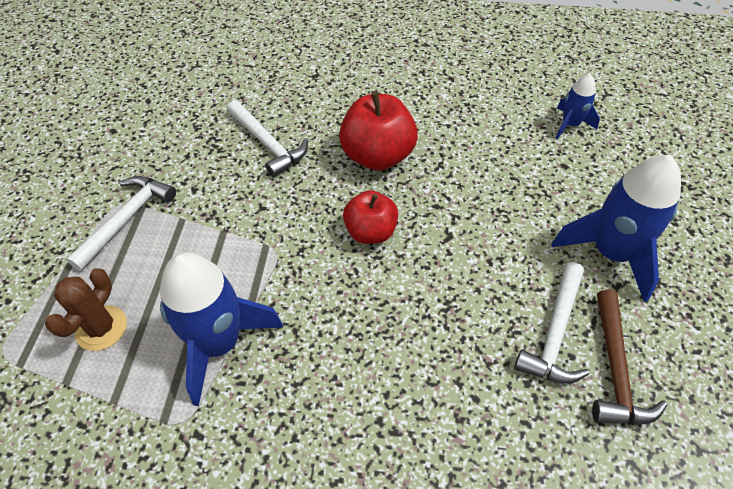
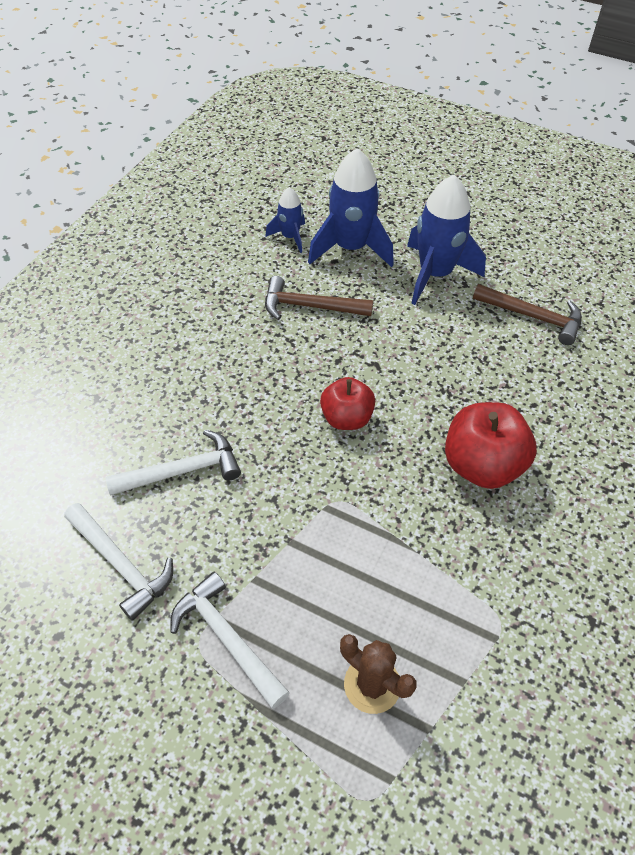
camera: 70 degrees left, 0 degrees up
blue rocket [160,253,283,406] -> blue rocket moved to [308,148,394,267]
red apple [339,91,418,171] -> red apple moved to [445,402,537,489]
white hammer [514,262,589,384] -> white hammer moved to [64,503,173,621]
none -> brown hammer [265,276,373,320]

